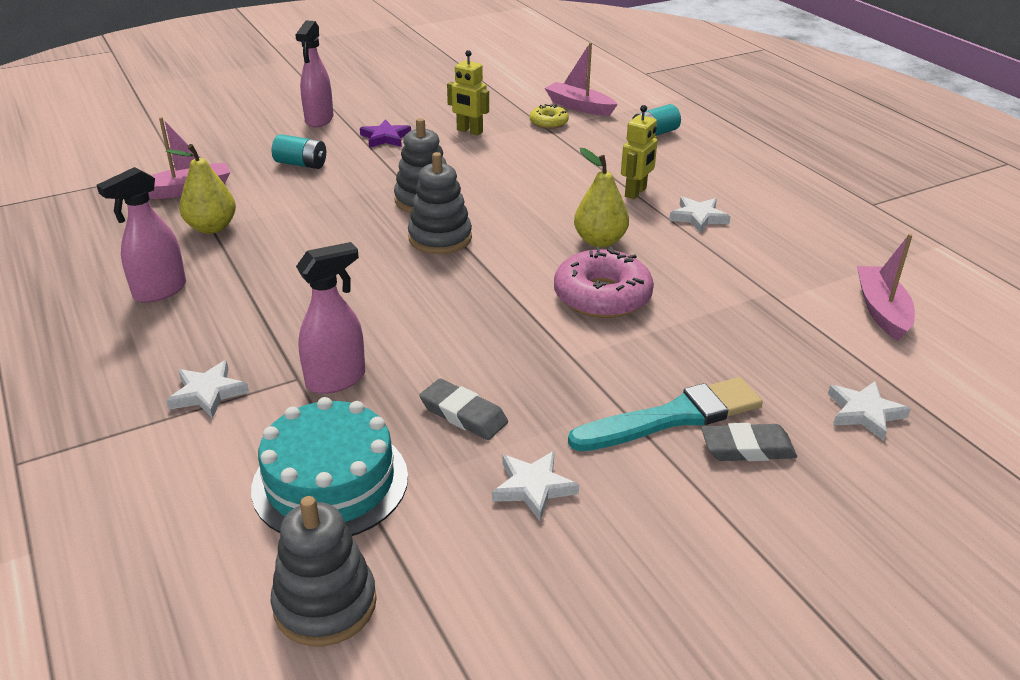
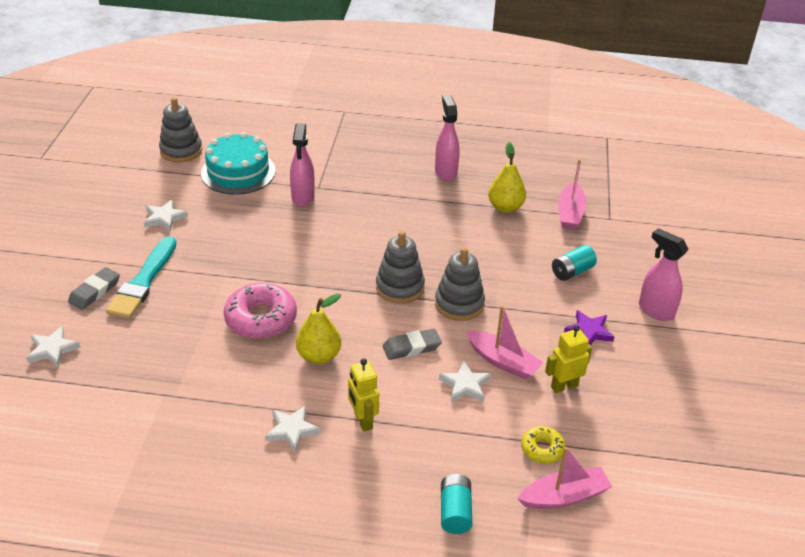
camera: 125 degrees right, 5 degrees up
white star [166,360,249,419] -> white star moved to [439,361,491,402]
grey eraser [419,378,508,440] -> grey eraser moved to [383,328,442,360]
pink boat [857,234,915,341] -> pink boat moved to [466,306,544,379]

